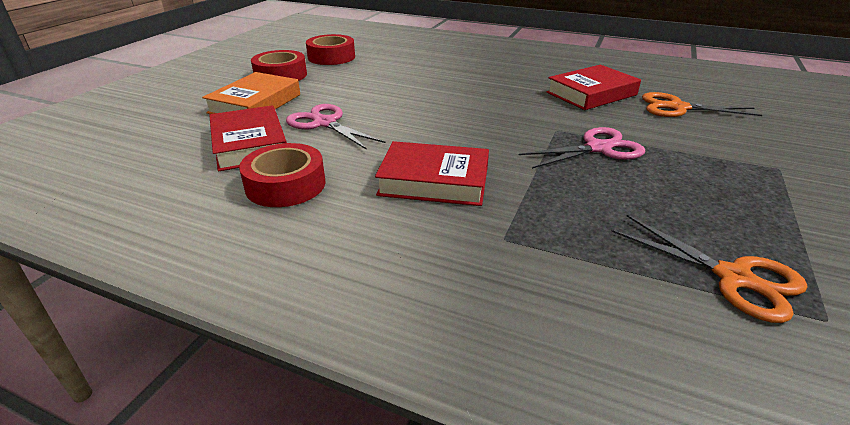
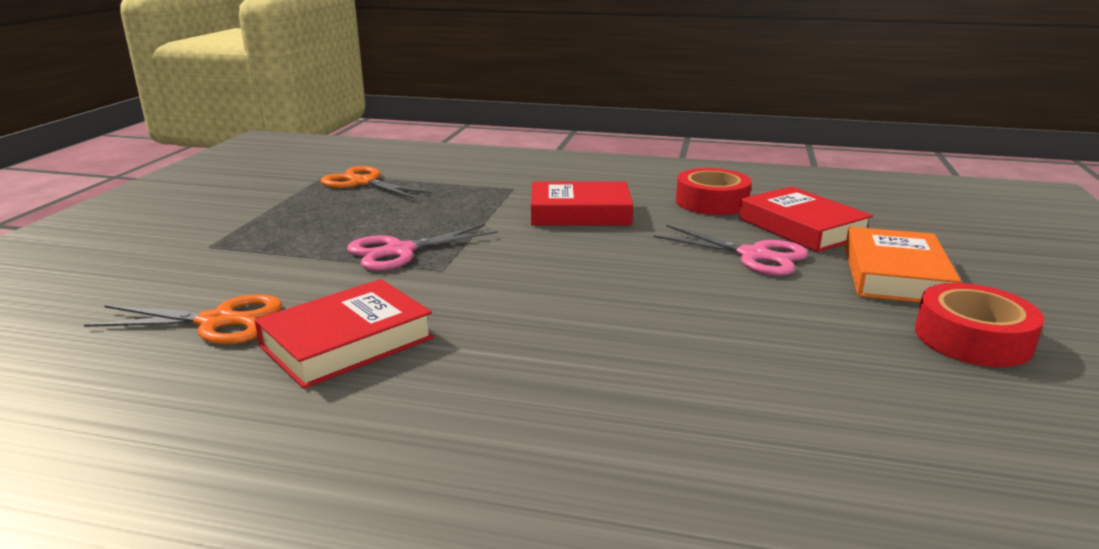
camera: 170 degrees right, 10 degrees down
red tape [306,34,355,65] -> none

